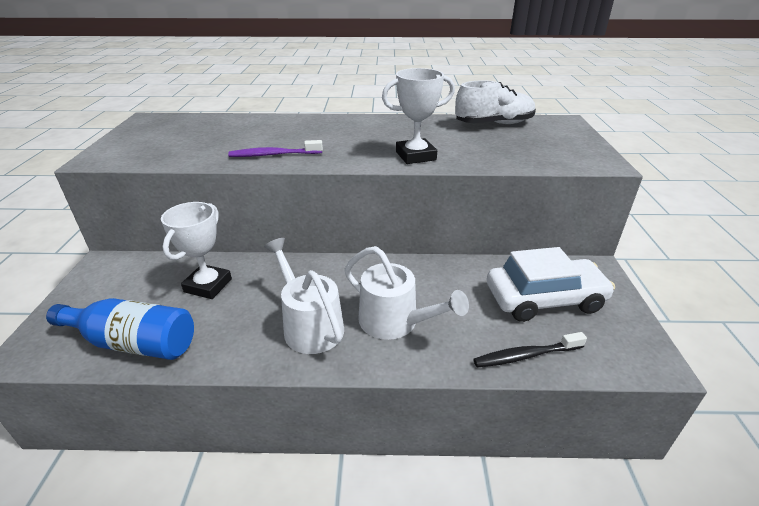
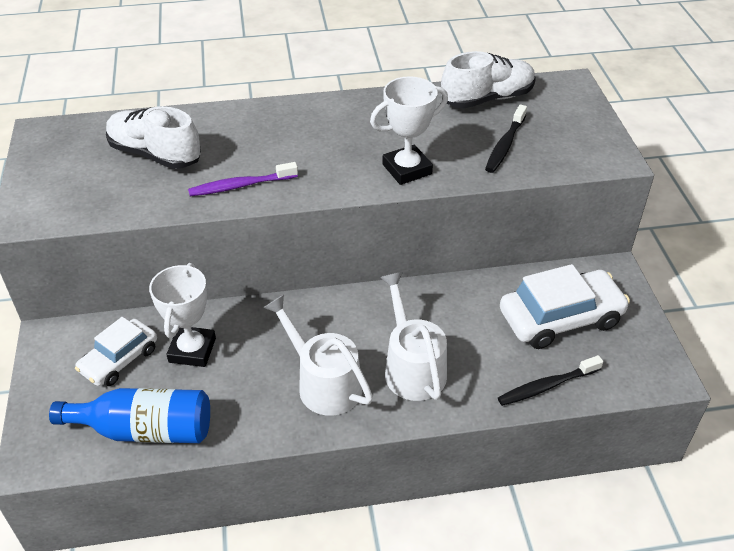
camera: 10 degrees left, 10 degrees up
white watering can [344,246,469,340] -> white watering can turned 135 degrees counterclockwise [380,272,447,401]
none -> white car [75,317,157,386]
none -> white shoe [106,106,201,169]
none -> black toothbrush [485,104,527,173]

